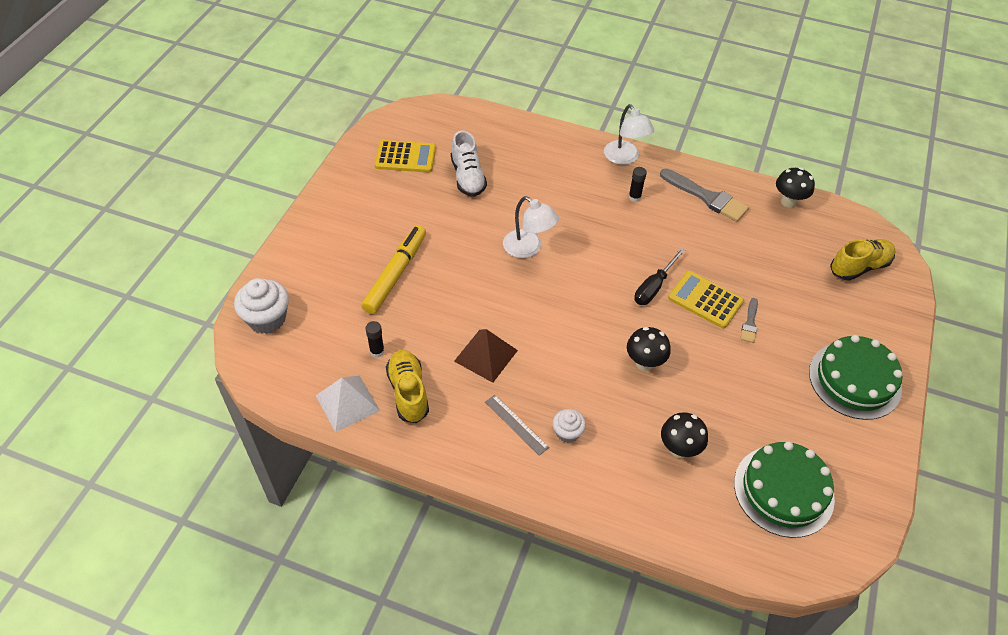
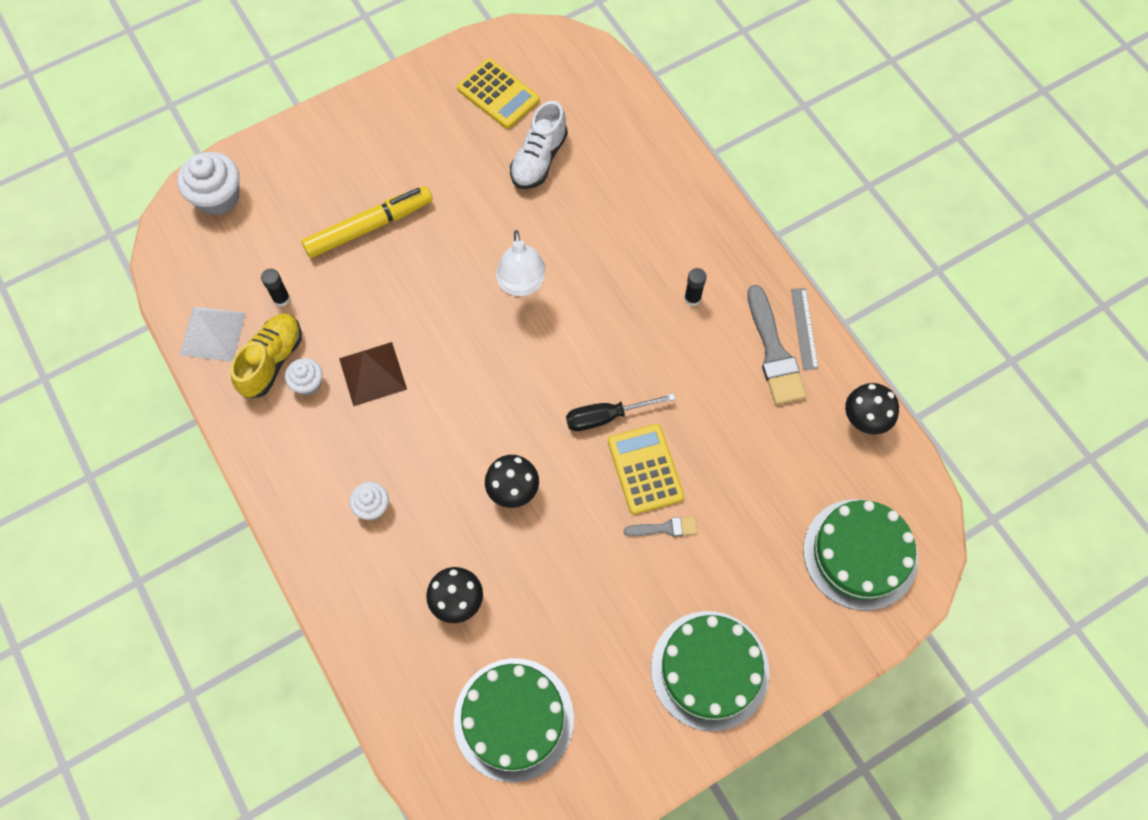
camera: 40 degrees right, 15 degrees up
grey ruler [485,395,549,456] -> grey ruler moved to [791,288,819,370]
white lamp [604,104,654,165] -> none
grey brush [741,298,758,343] -> grey brush turned 150 degrees counterclockwise [624,517,698,537]
yellow shoe [830,239,895,281] -> green cake [803,499,918,611]
none -> white cupcake [285,358,323,395]

